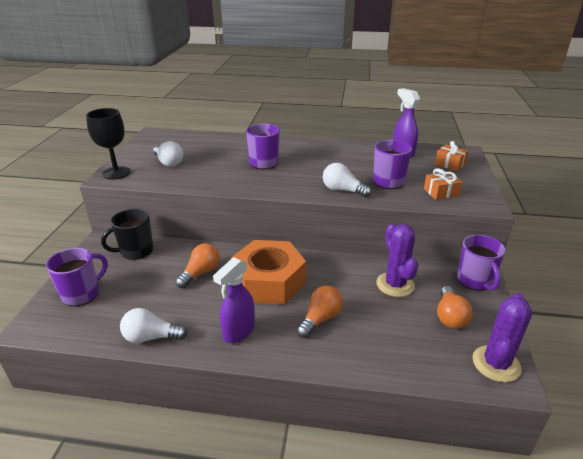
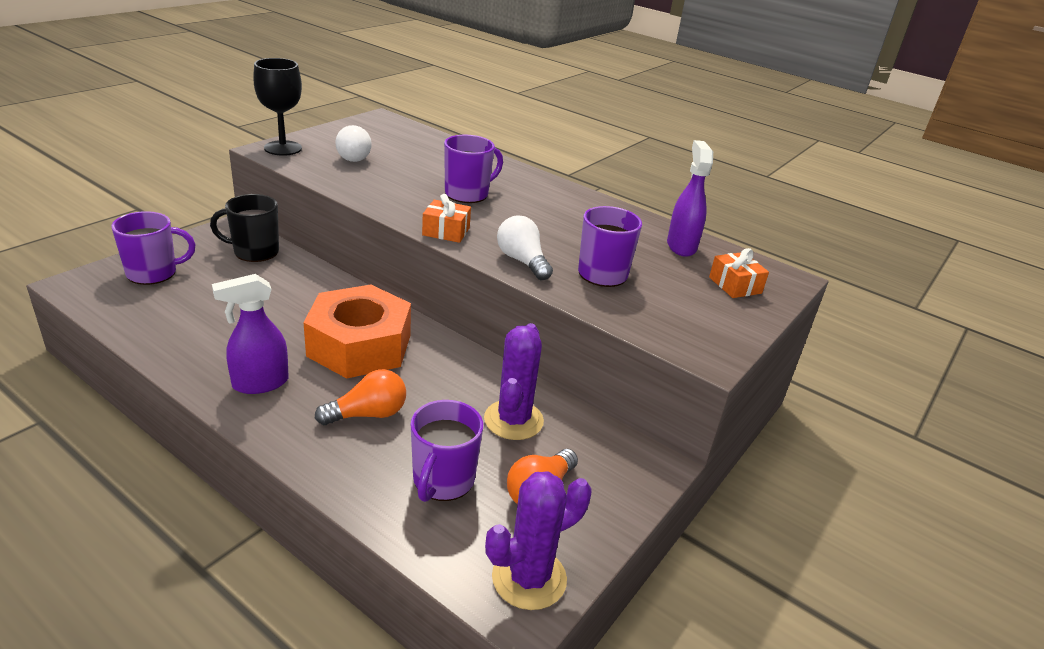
camera: 25 degrees right, 0 degrees up
white light bulb [120,308,188,343] -> none
orange light bulb [175,243,220,288] -> none
orange gift [424,168,463,200] -> orange gift moved to [422,194,471,243]
purple mug [457,235,506,291] -> purple mug moved to [411,400,483,502]

